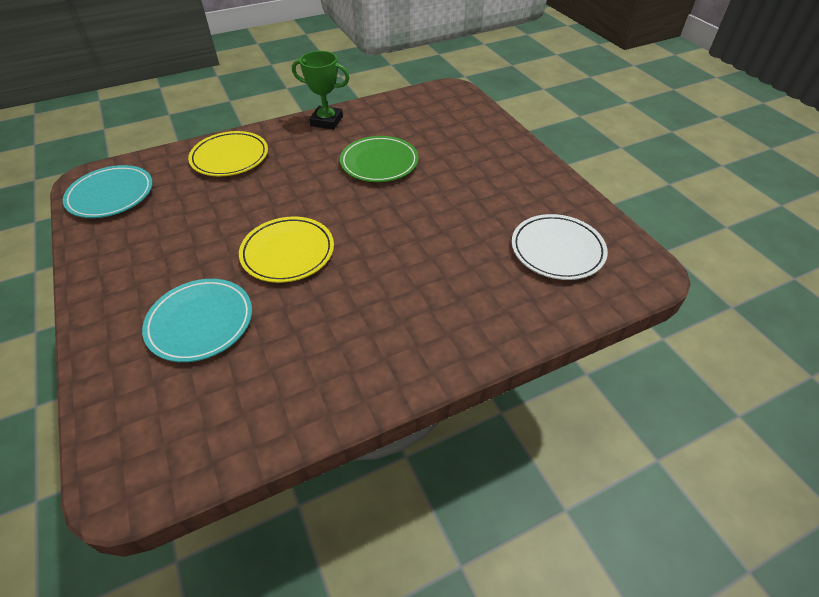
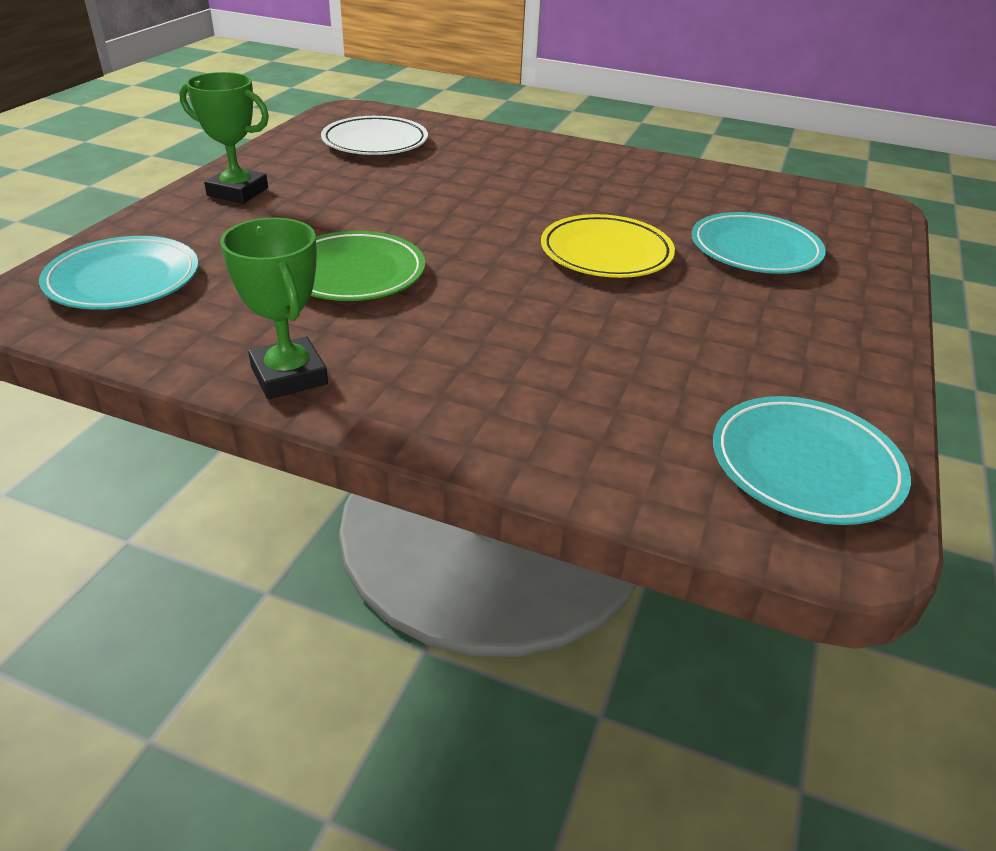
camera: 135 degrees left, 10 degrees down
yellow plate [188,131,268,177] -> none
none -> turquoise plate [39,236,199,310]
none -> green trophy [179,72,269,204]

